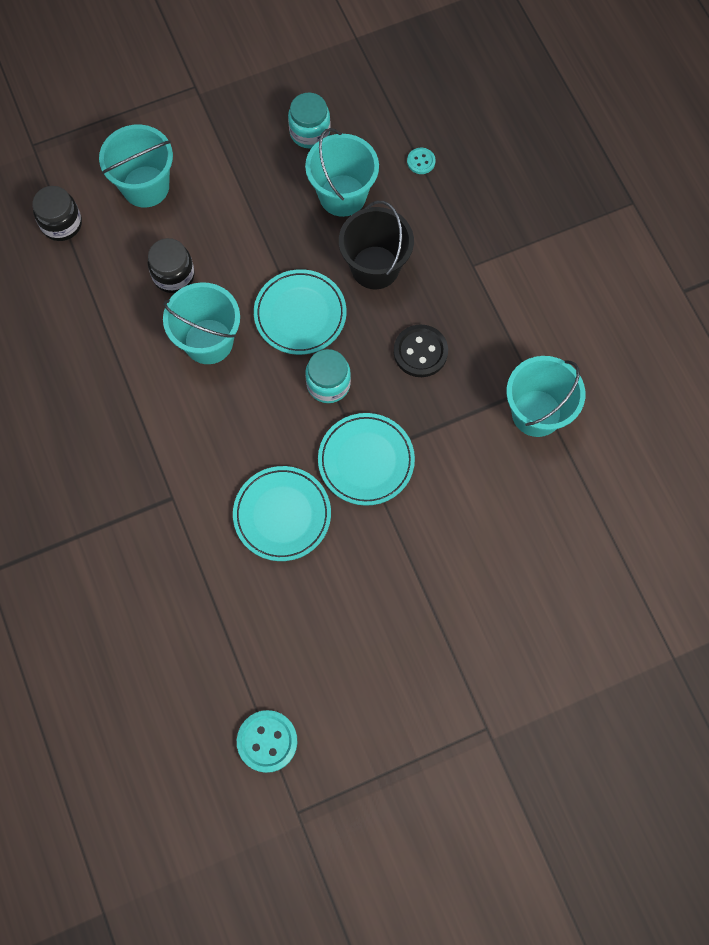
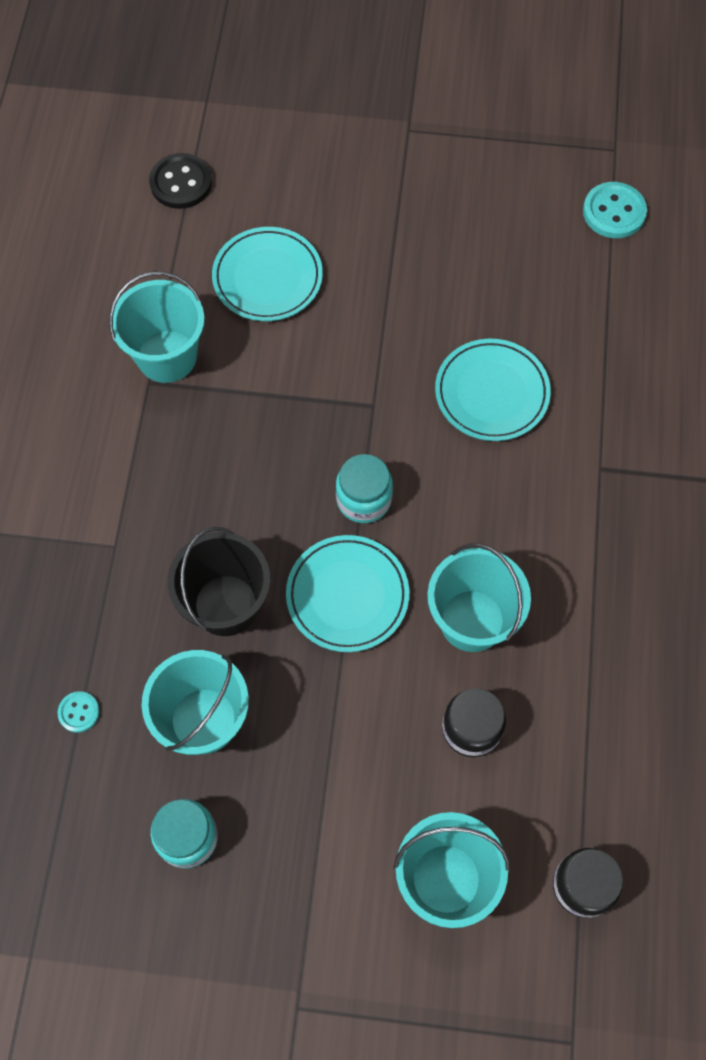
camera: 150 degrees left, 5 degrees down
turquoise plate [318,413,415,506] -> turquoise plate moved to [212,227,323,321]
black button [394,324,448,377] -> black button moved to [149,153,212,209]

